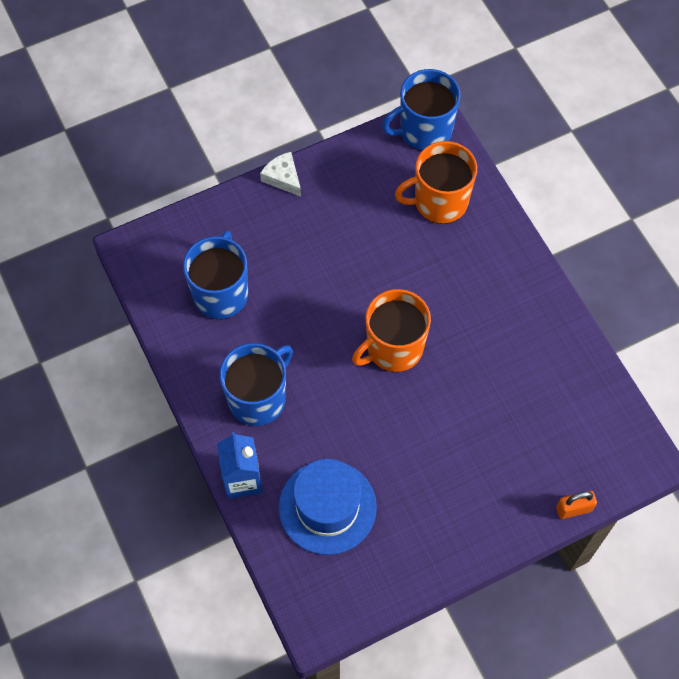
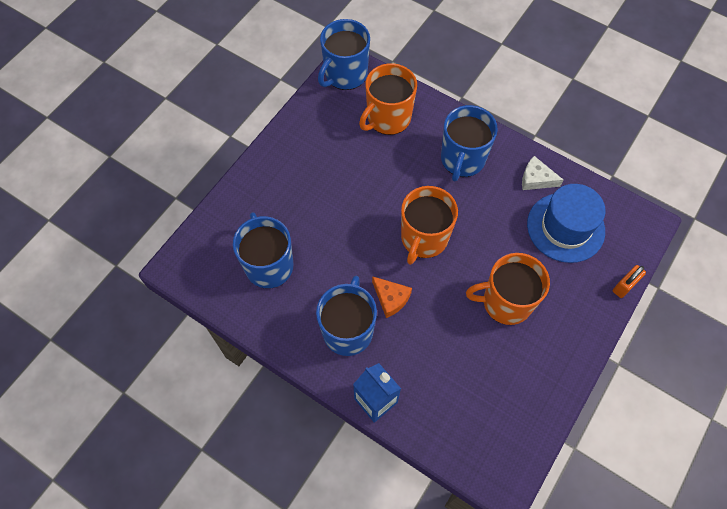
camera: 30 degrees left, 0 degrees up
white cheese [260,152,301,197] -> white cheese moved to [522,156,563,190]
blue hat [279,459,377,555] -> blue hat moved to [527,184,605,263]
none -> orange cheese [372,276,412,318]
none -> blue mug [441,105,498,181]
none -> orange mug [466,253,550,325]

